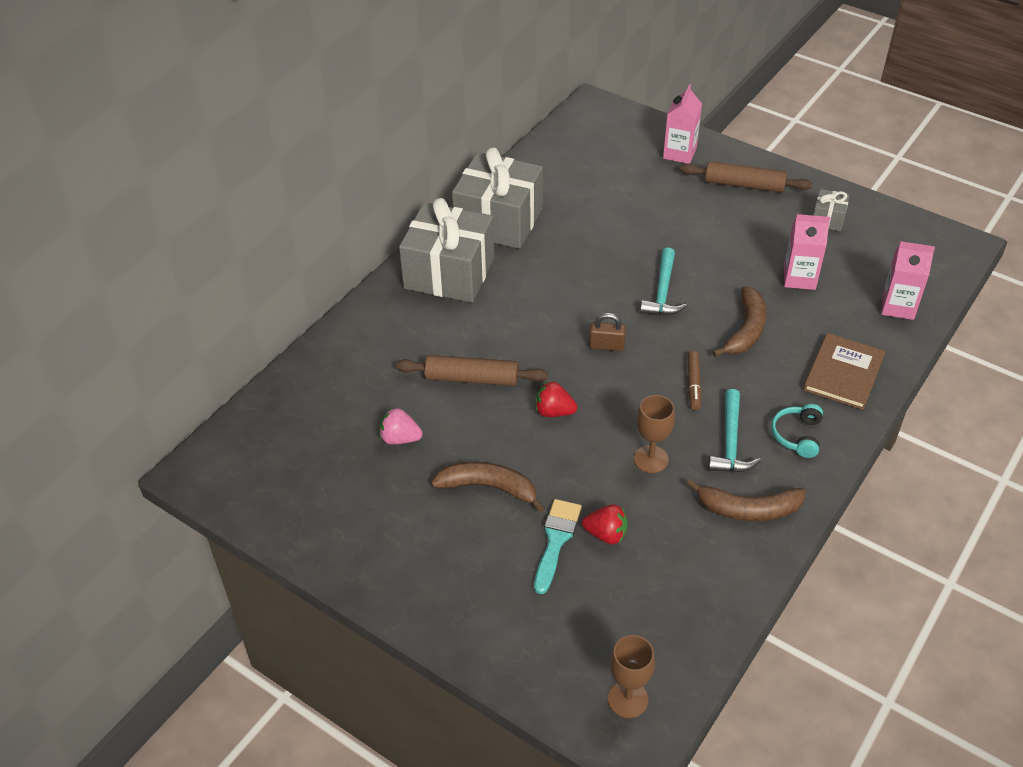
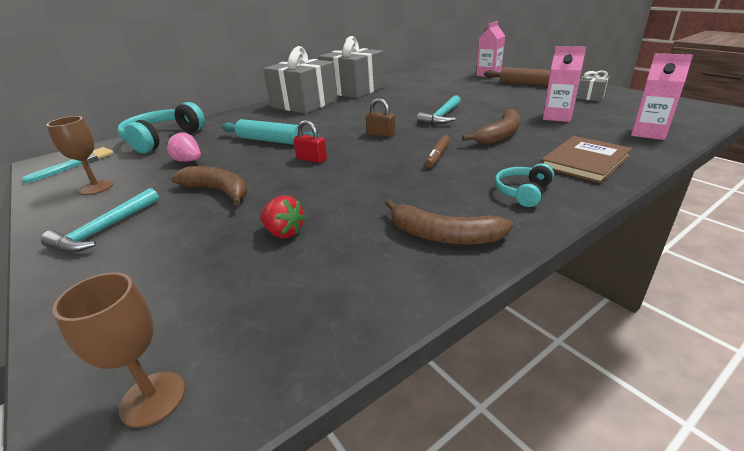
camera: 20 degrees right, 15 degrees down
brown rolling pin [396,355,548,386] -> turquoise rolling pin [221,119,321,145]
turquoise brush [534,499,582,594] -> turquoise brush moved to [22,147,114,183]
red strawberry [536,381,577,417] -> red padlock [293,120,327,163]
brown goblet [634,395,675,473] -> brown goblet moved to [47,116,113,195]
turquoise hammer [708,389,761,472] -> turquoise hammer moved to [41,188,159,253]
none -> turquoise headphones [117,102,205,153]

